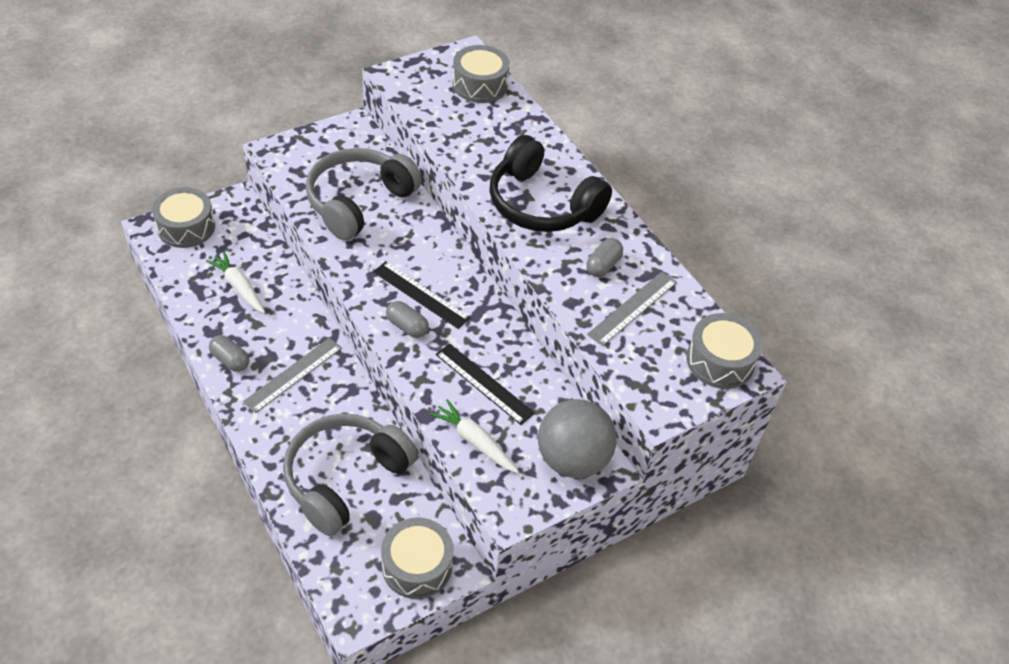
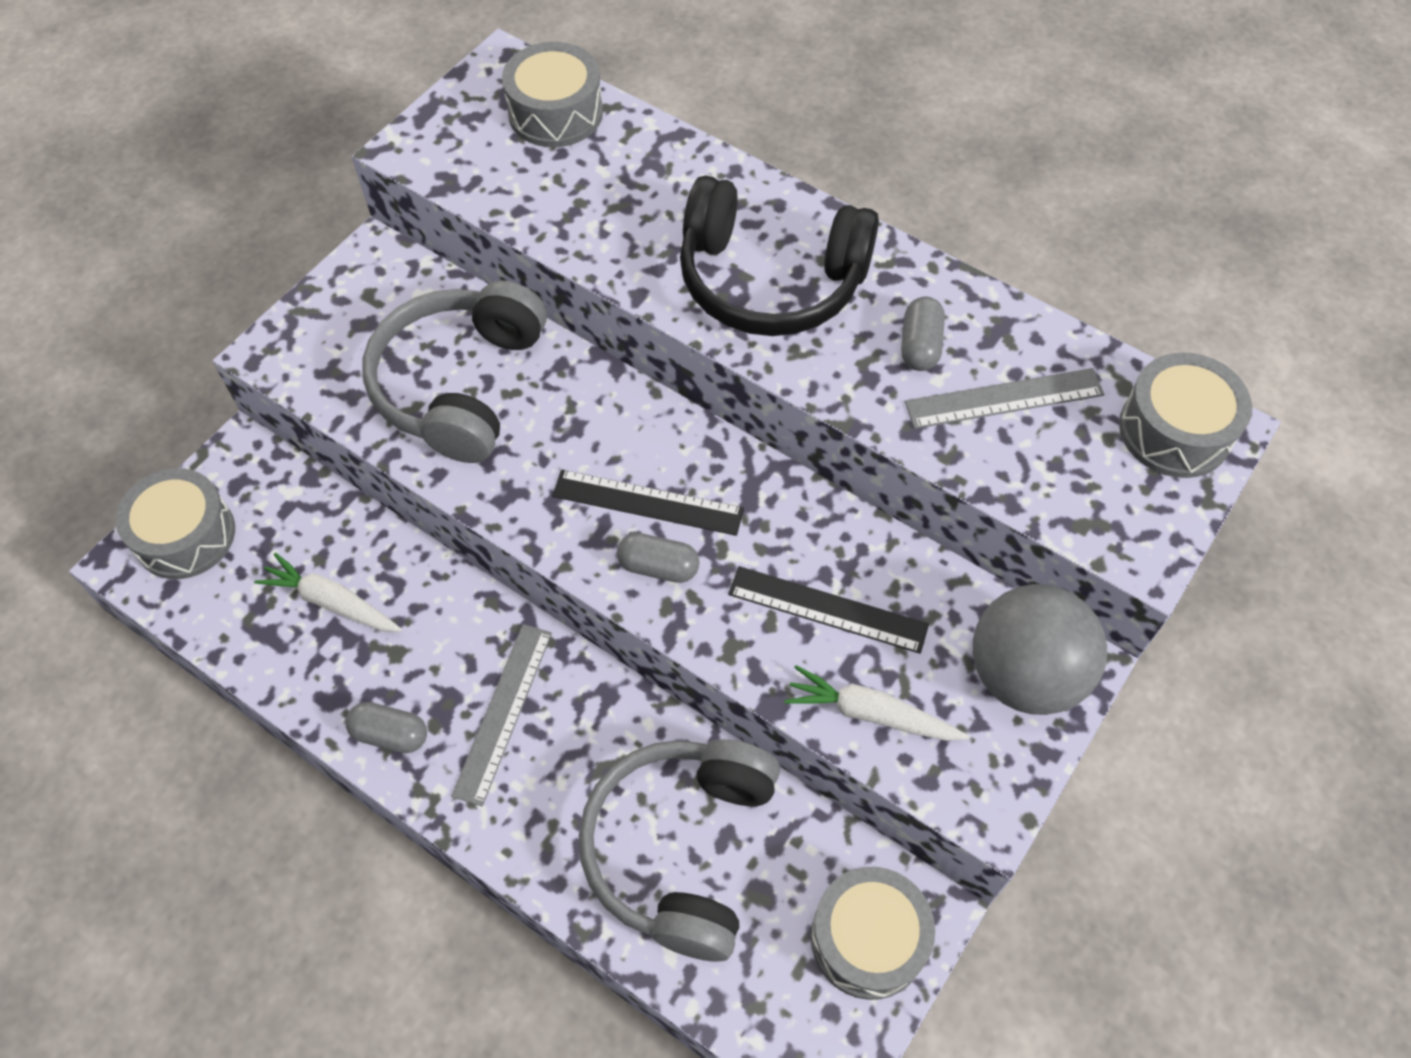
camera: 20 degrees left, 10 degrees up
grey ruler [587,272,677,346] -> grey ruler turned 60 degrees clockwise [905,368,1104,429]

